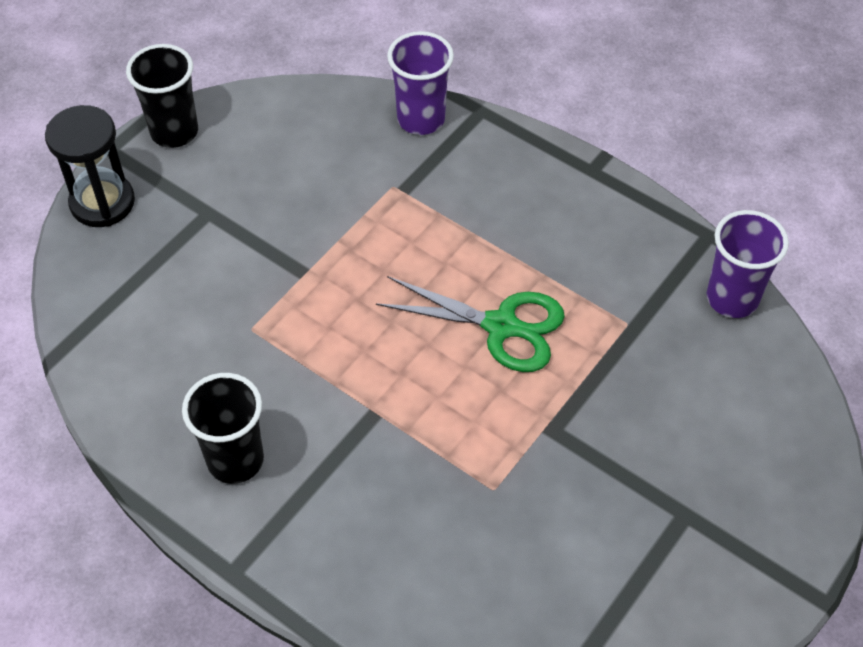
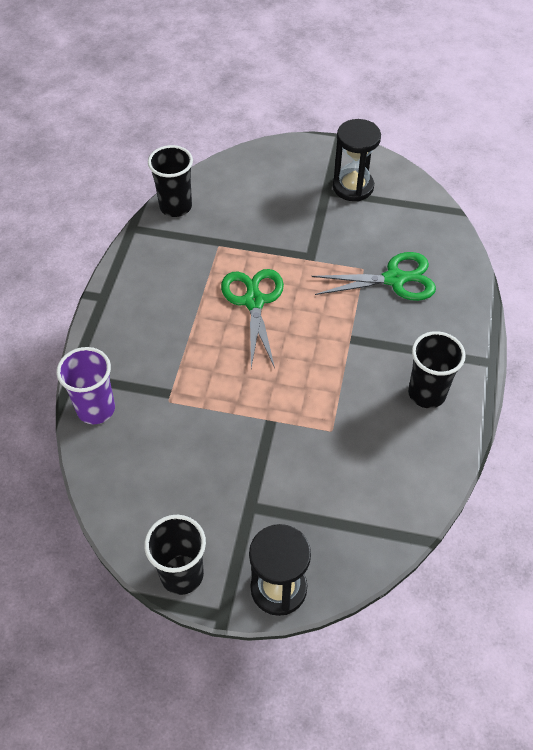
camera: 115 degrees left, 0 degrees up
purple cup [707,210,789,318] -> black cup [148,145,193,217]
none -> green scissors [312,252,436,301]
none -> black hourglass [333,119,381,201]

